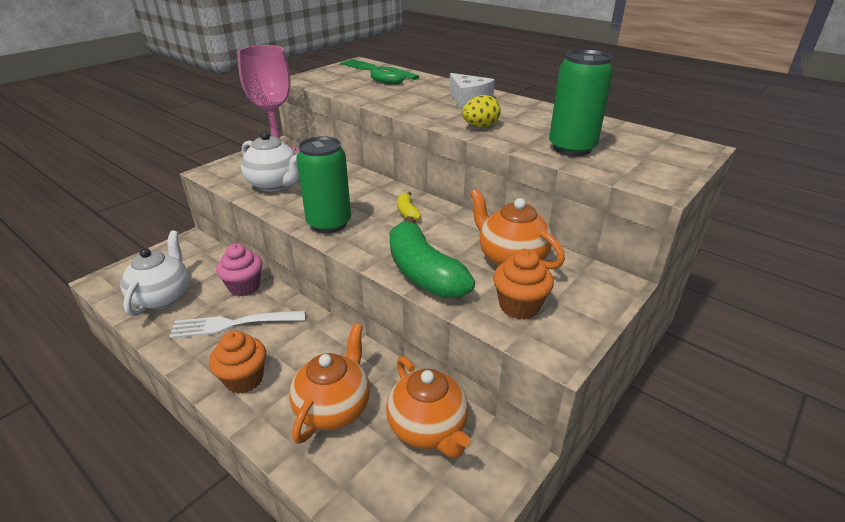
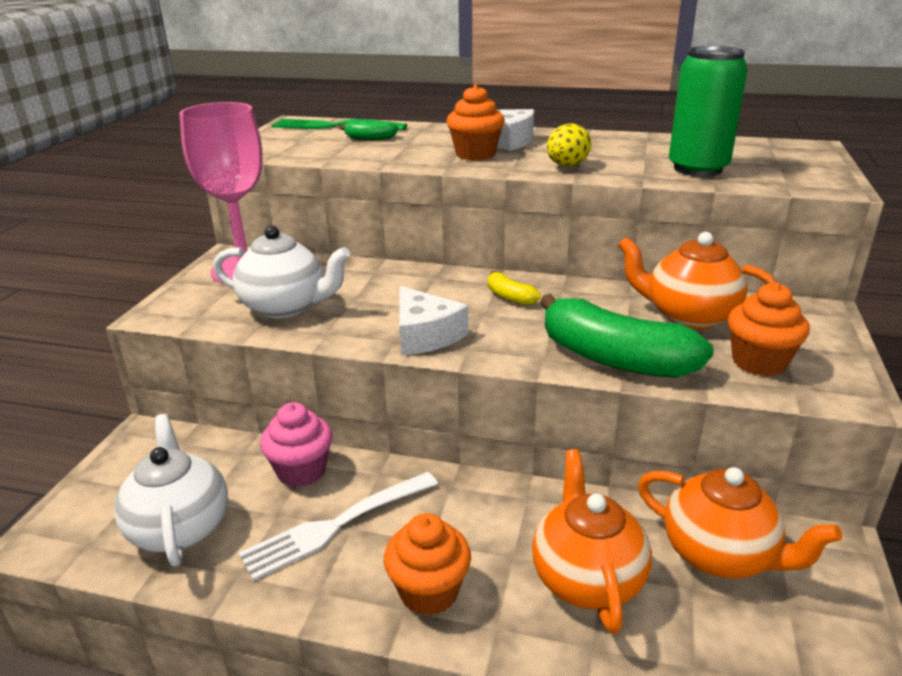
camera: 25 degrees left, 5 degrees down
green can [297,136,351,233] -> white cheese [399,286,468,355]
none -> orange cupcake [446,84,505,160]

